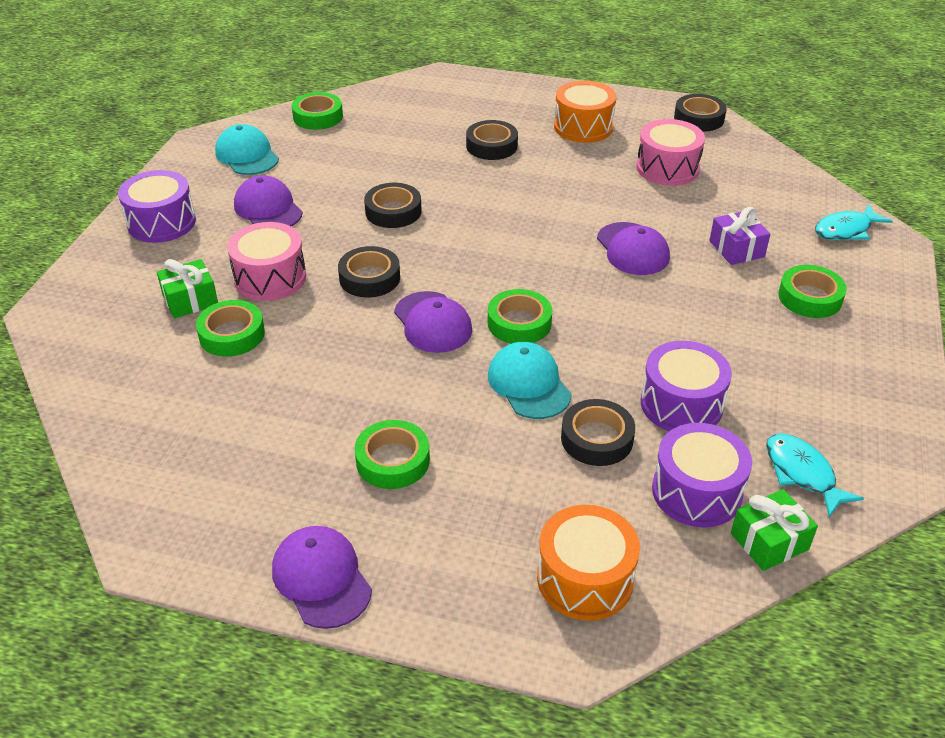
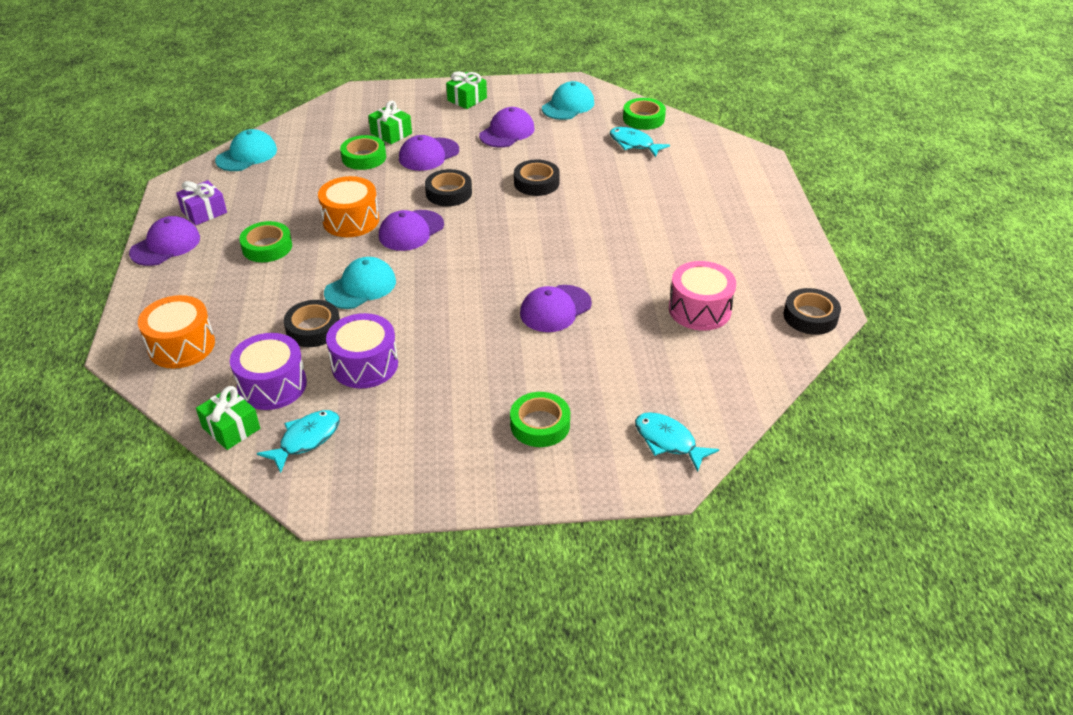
camera: 70 degrees right, 0 degrees up
purple drum [118,170,196,243] -> green gift [446,71,487,109]
pink drum [227,222,306,301] -> purple cap [399,135,459,171]
black tape [466,120,518,160] -> none
green tape [488,289,552,344] -> none
orange drum [554,80,616,143] -> orange drum moved to [318,176,379,237]
purple gift [709,207,770,265] -> purple gift moved to [176,180,227,225]
none -> turquoise cap [215,129,277,171]
none -> turquoise fish [610,127,670,157]

